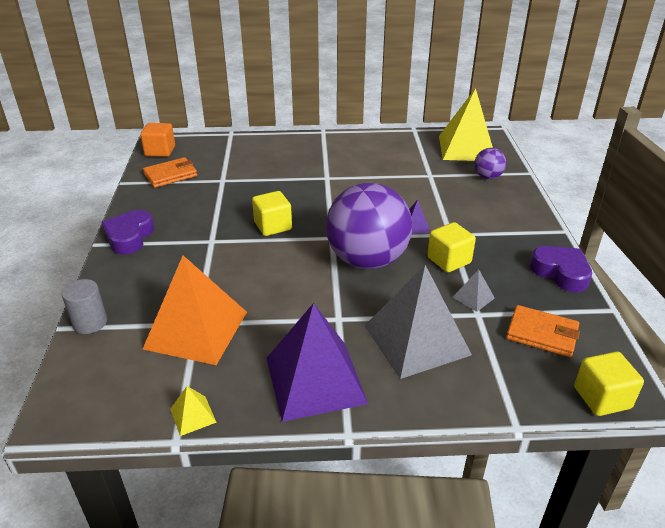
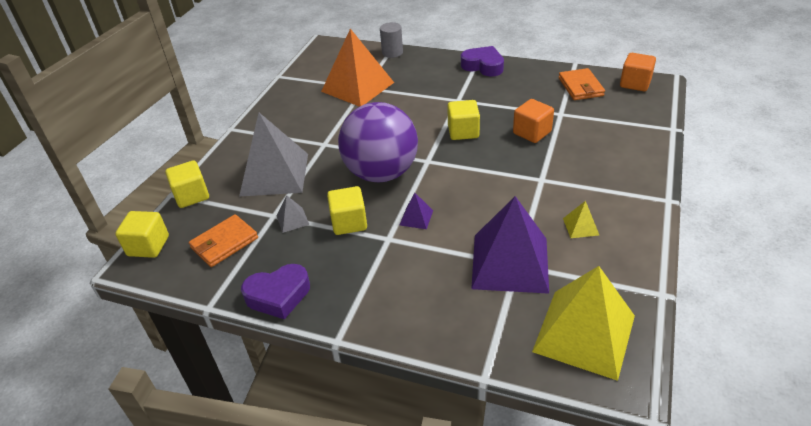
camera: 115 degrees right, 5 degrees up
yellow pyramid [170,386,217,436] -> yellow pyramid moved to [563,201,599,238]
purple pyramid [266,303,368,422] -> purple pyramid moved to [471,196,549,294]
purple ball [474,148,506,179] -> none
none -> yellow cube [165,161,209,208]
none -> orange cube [513,99,554,143]

